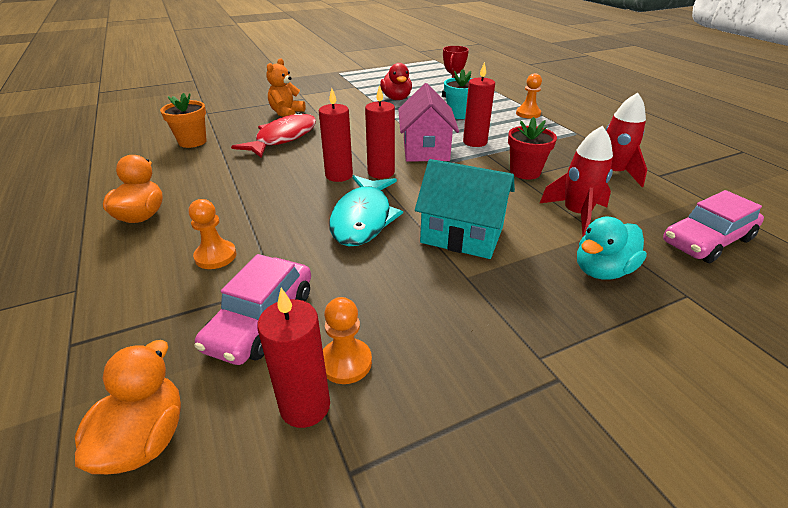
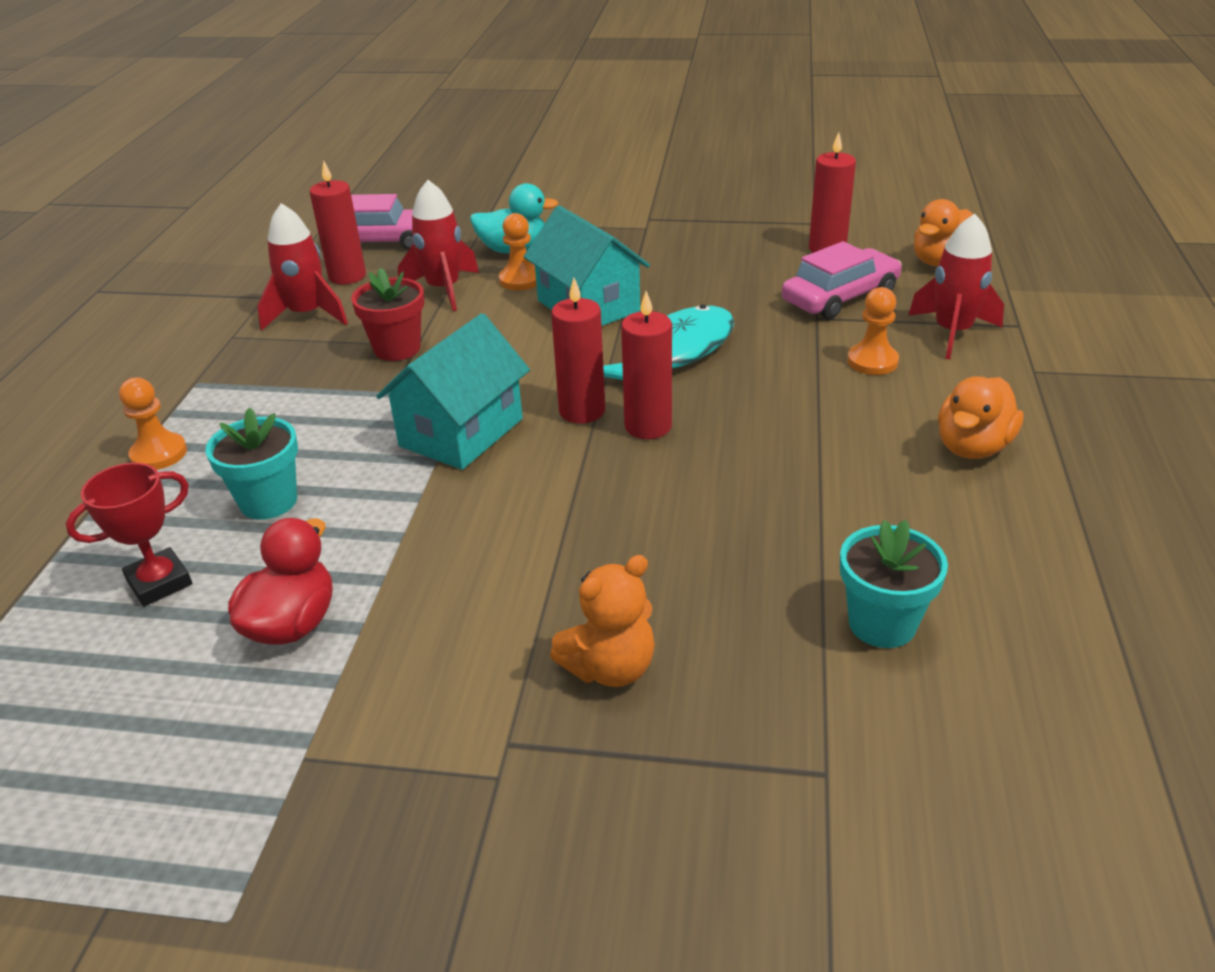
camera: 145 degrees left, 0 degrees up
orange flower pot [160,93,207,148] -> turquoise flower pot [840,520,948,648]
red fish [231,112,316,158] -> none
orange pawn [323,297,372,384] -> orange pawn moved to [499,213,537,290]
pink house [398,83,459,162] -> turquoise house [376,313,530,470]
red candle [463,62,495,147] -> red candle moved to [310,160,366,284]
none -> red rocket [908,214,1004,360]

